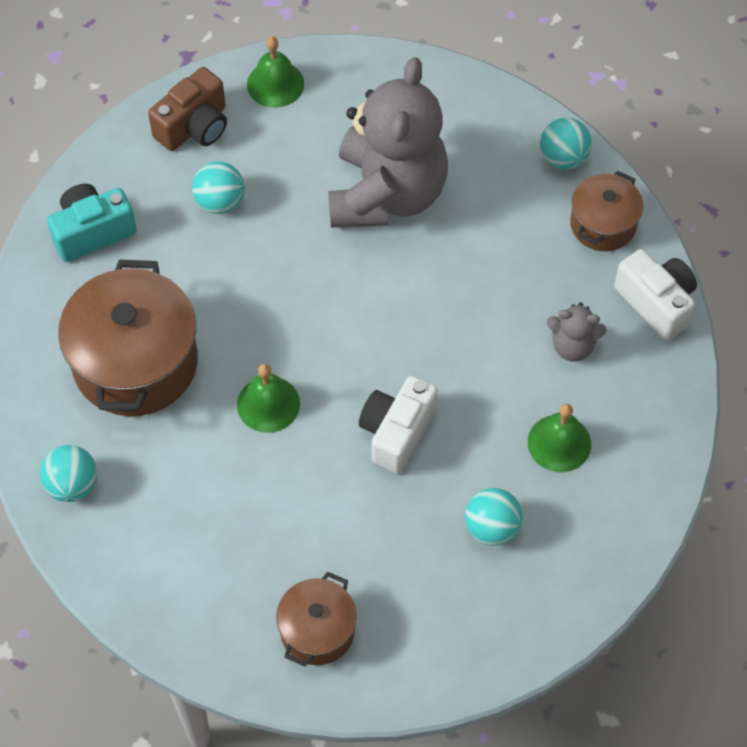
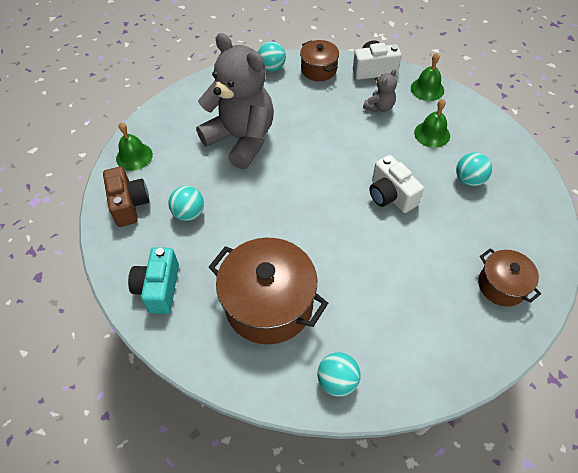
camera: 60 degrees left, 5 degrees down
green bell [237,364,300,433] -> green bell moved to [411,53,444,101]

